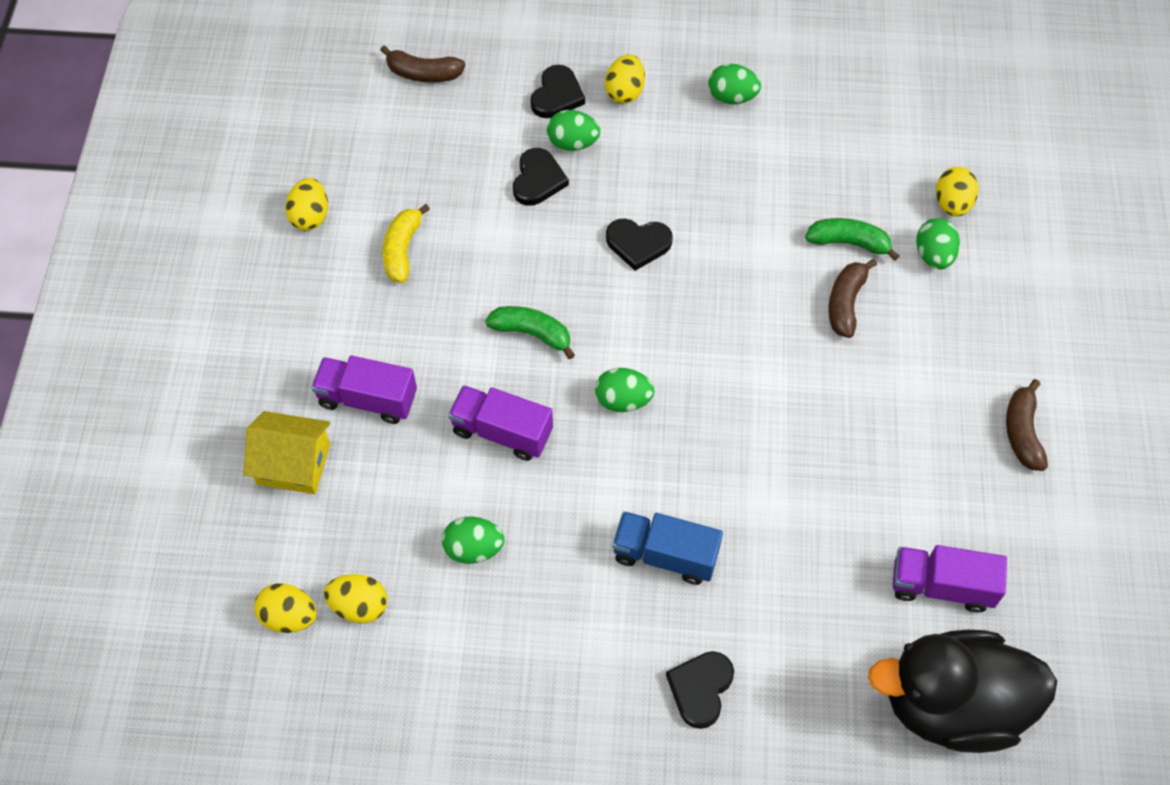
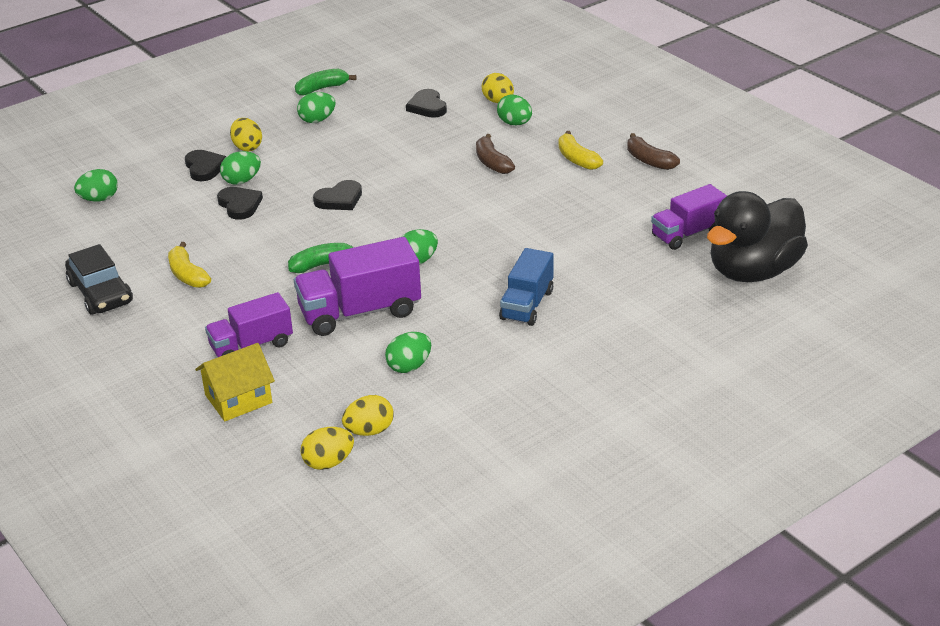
camera: 40 degrees left, 25 degrees down
yellow egg [285,178,328,231] -> black car [65,244,133,315]
brown banana [380,45,465,83] -> green egg [74,169,118,201]
purple truck [448,385,553,461] -> purple truck [294,237,421,336], size x1.51
blue truck [612,511,723,585] -> blue truck turned 45 degrees counterclockwise [499,248,553,326]
black heart [666,651,734,729] -> black heart moved to [406,89,447,118]
green banana [805,218,899,261] -> green banana moved to [295,69,357,96]
none -> yellow banana [559,131,603,170]

